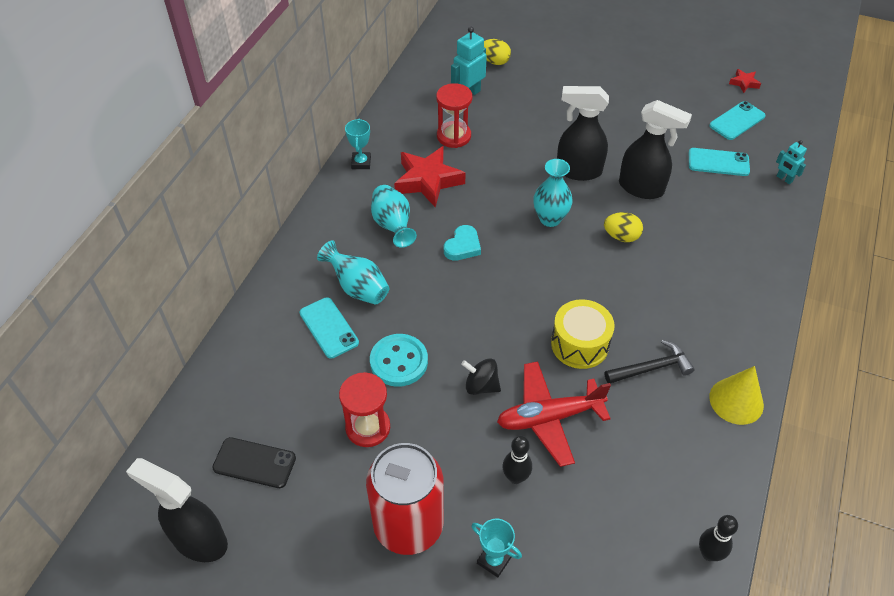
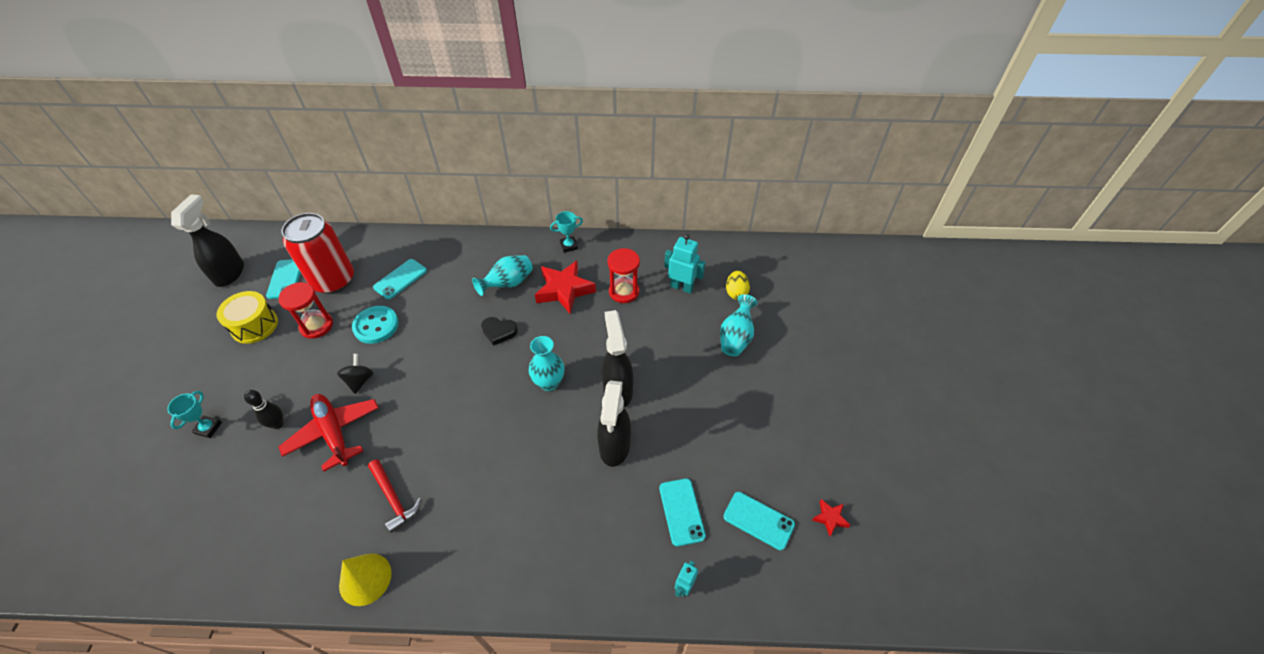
camera: 70 degrees right, 0 degrees up
black phone [212,437,296,488] -> turquoise phone [266,259,301,299]
turquoise vase [317,240,389,305] -> turquoise vase moved to [720,294,758,356]
red can [366,443,444,555] -> red can moved to [282,213,354,294]
turquoise heart [444,225,481,261] -> black heart [481,317,518,346]
yellow drum [551,299,615,369] -> yellow drum moved to [217,291,278,344]
yellow egg [604,212,643,242] -> none
black hammer [605,340,695,384] -> red hammer [368,459,421,533]
black bowling pin [699,515,738,561] -> none

